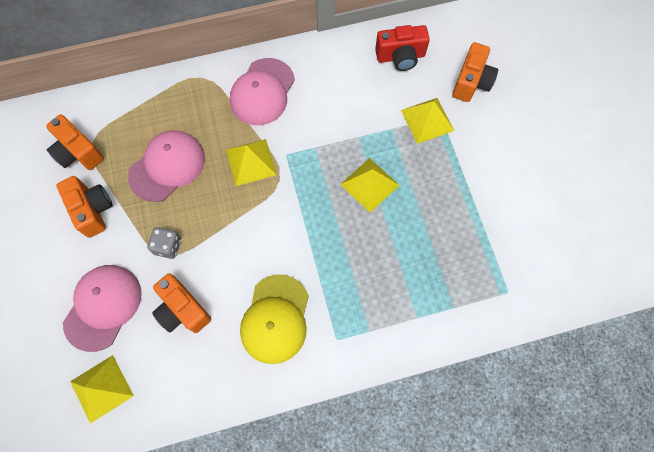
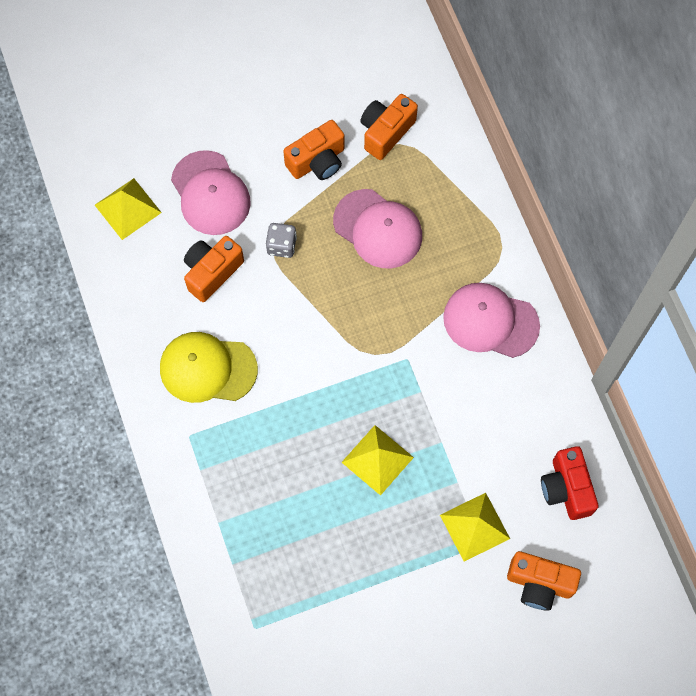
camera: 85 degrees right, 0 degrees up
pink cap [63,265,142,352] -> pink cap turned 45 degrees clockwise [171,150,251,235]
yellow pyramid [226,139,277,186] -> none

